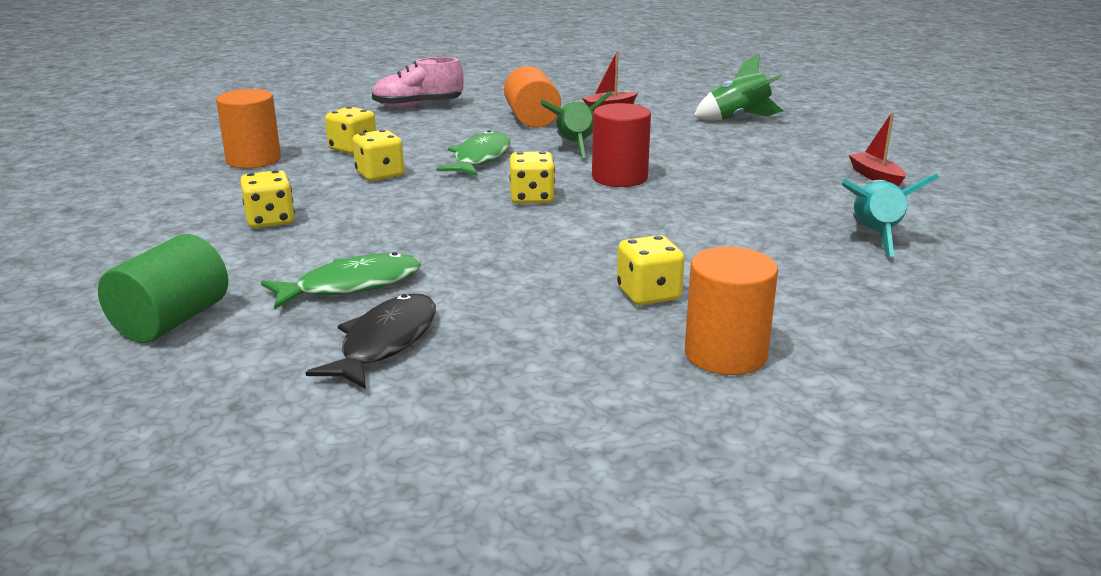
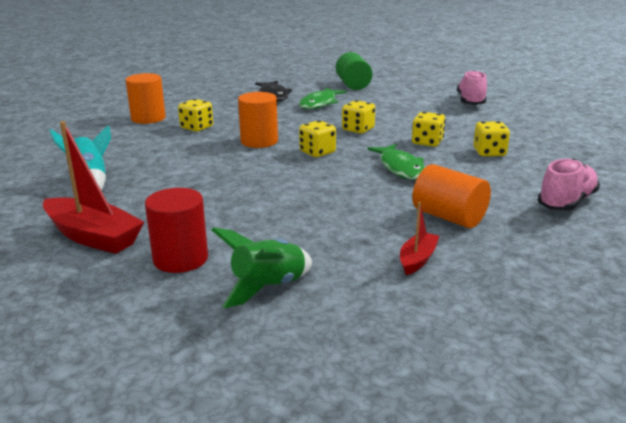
camera: 145 degrees right, 0 degrees up
orange cylinder [216,89,281,169] -> orange cylinder moved to [238,92,278,148]
yellow dice [240,170,295,228] -> yellow dice moved to [342,100,375,134]
green rocket [541,91,612,158] -> none
red cylinder [592,103,651,187] -> red cylinder moved to [145,188,208,273]
red boat [849,112,906,187] -> red boat [43,121,144,254], size x1.89
none -> pink shoe [457,71,487,105]

